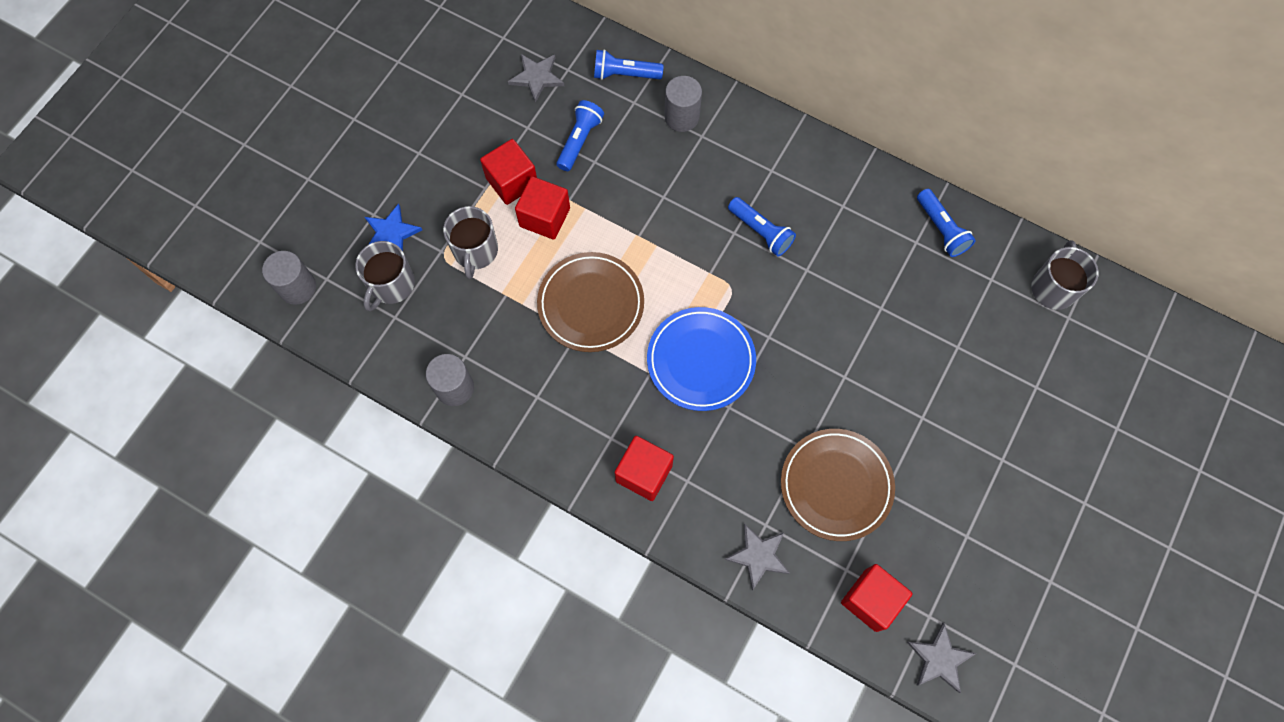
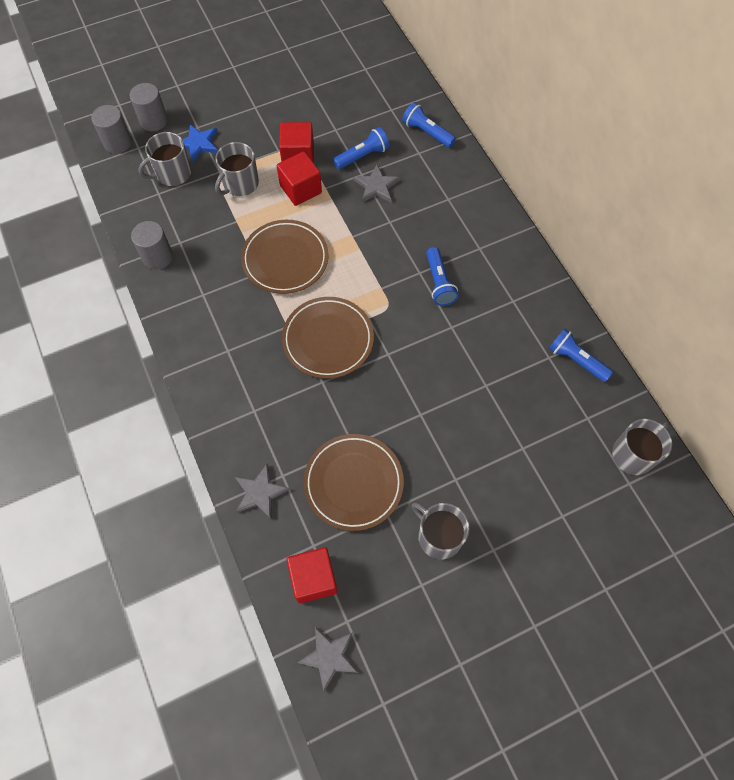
camera: 35 degrees right, 5 degrees down
grey star [508,54,564,103] -> grey star moved to [353,164,400,202]
red cube [615,436,674,501] -> none
blue plate [647,307,756,411] -> brown plate [282,297,374,379]
grey cylinder [664,76,702,132] -> grey cylinder moved to [130,83,168,131]
blue flashlight [917,189,976,257] -> blue flashlight turned 120 degrees clockwise [548,328,613,382]
none -> grey mug [412,502,470,559]

